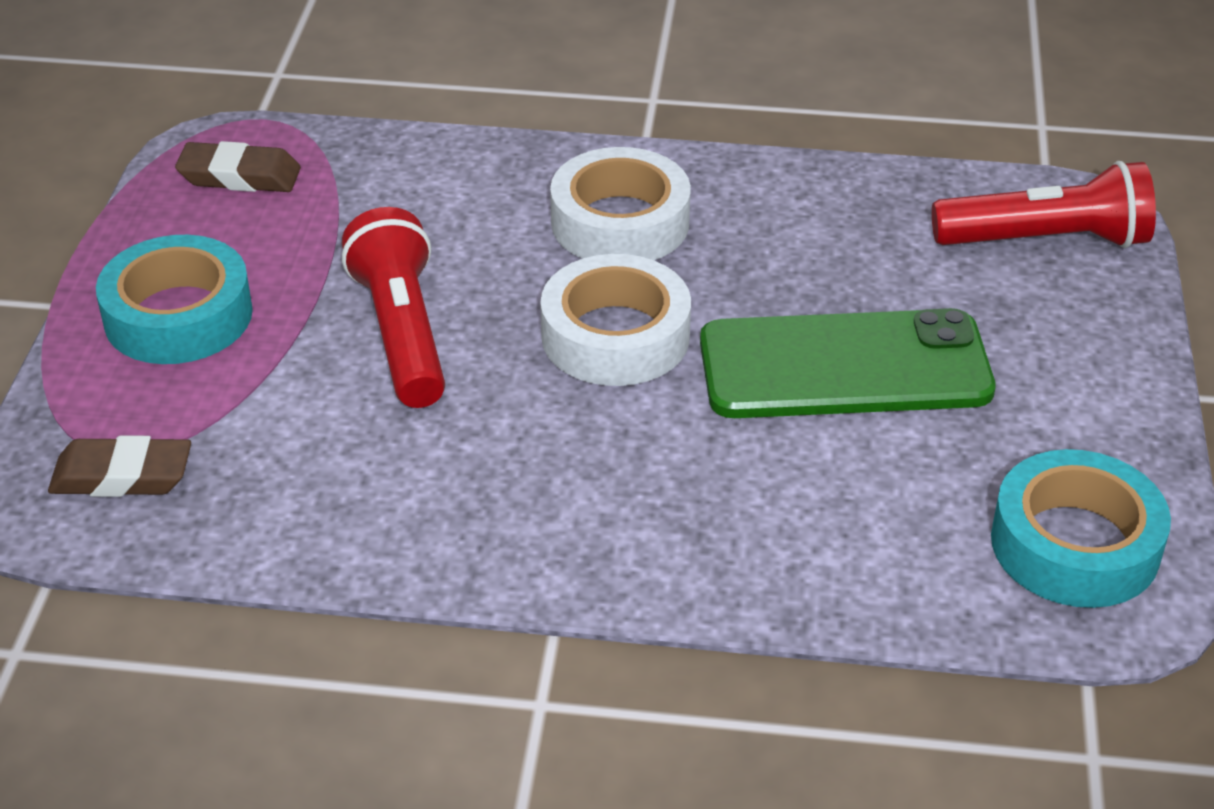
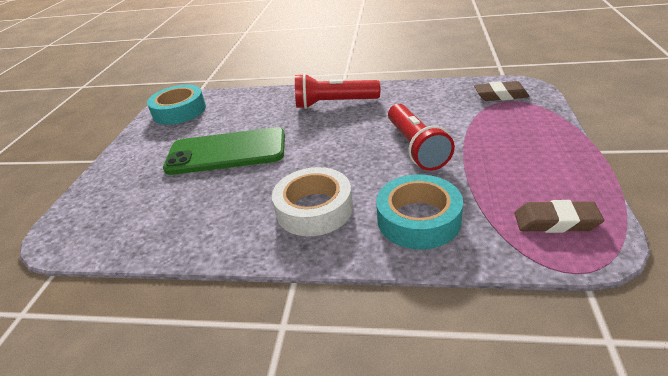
camera: 175 degrees left, 5 degrees down
turquoise tape [96,235,253,364] -> turquoise tape moved to [376,175,463,250]
white tape [540,254,691,386] -> none
red flashlight [932,161,1156,248] -> red flashlight moved to [295,73,380,109]

